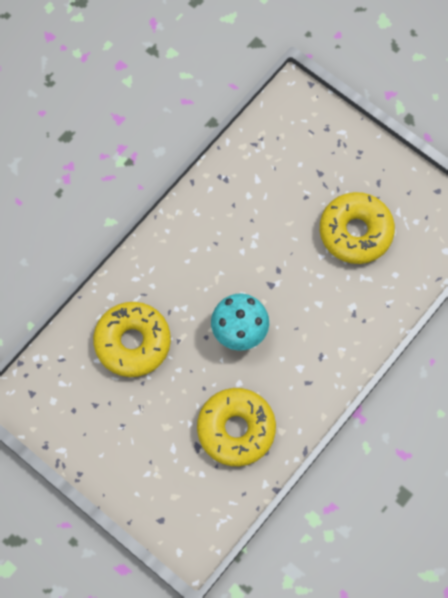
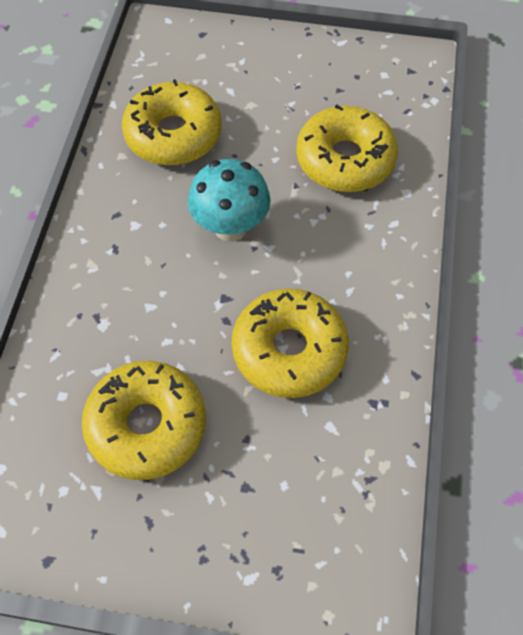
camera: 150 degrees right, 10 degrees down
none -> yellow donut [232,289,349,398]

